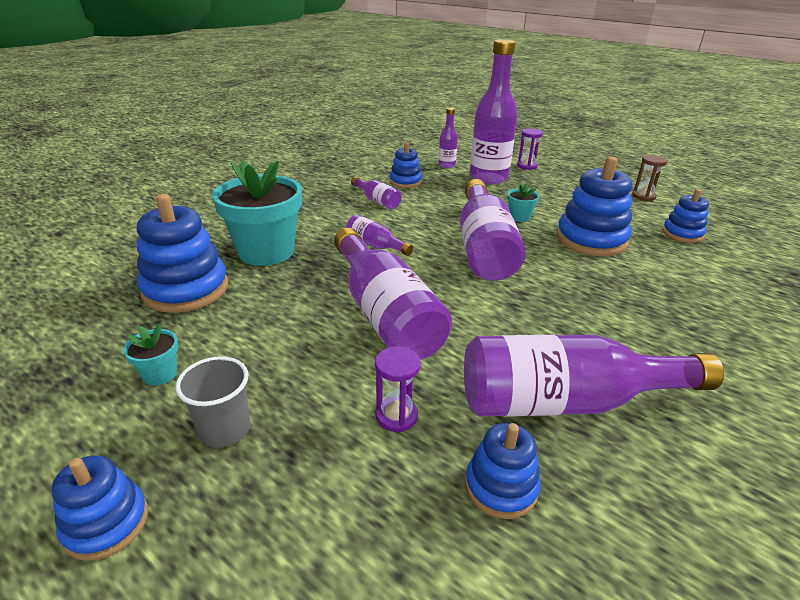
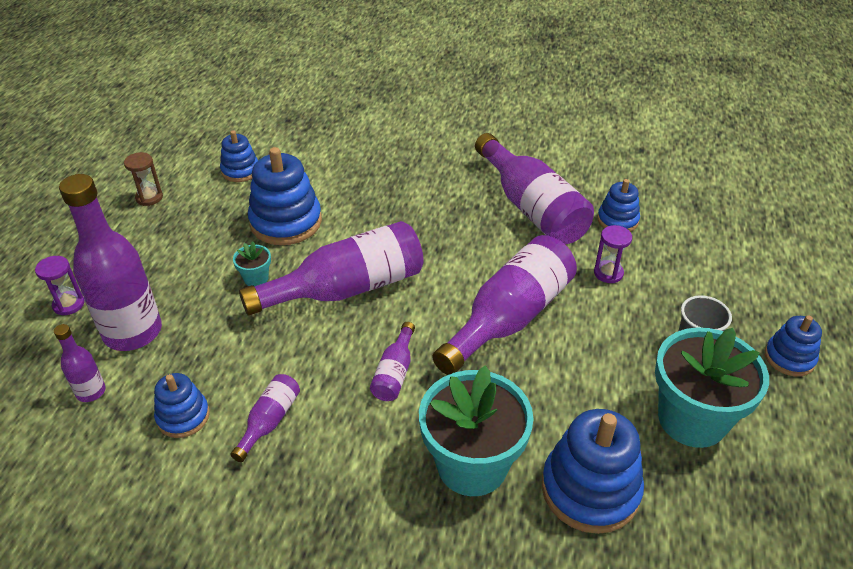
camera: 115 degrees left, 10 degrees up
turquoise flower pot [123,324,178,385] -> turquoise flower pot [655,327,769,448], size x2.34

